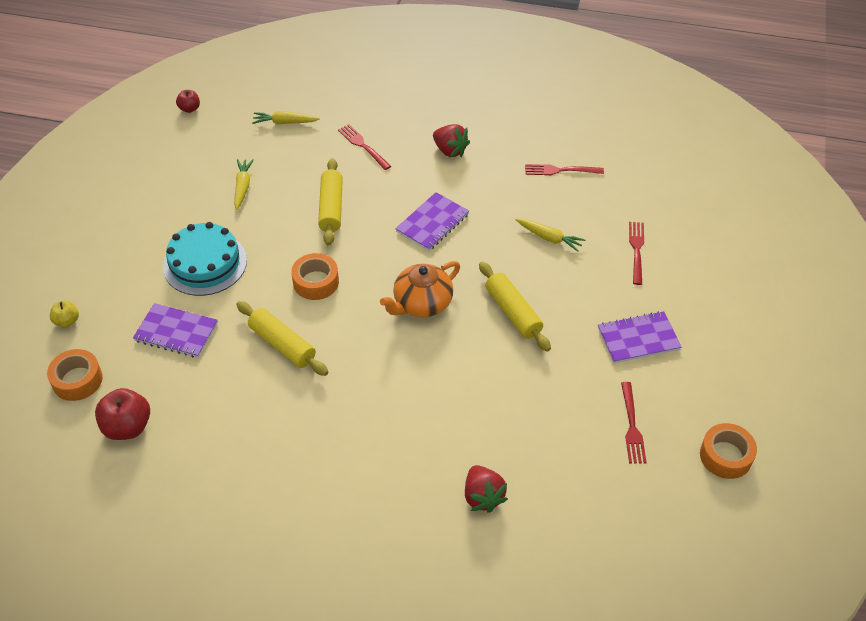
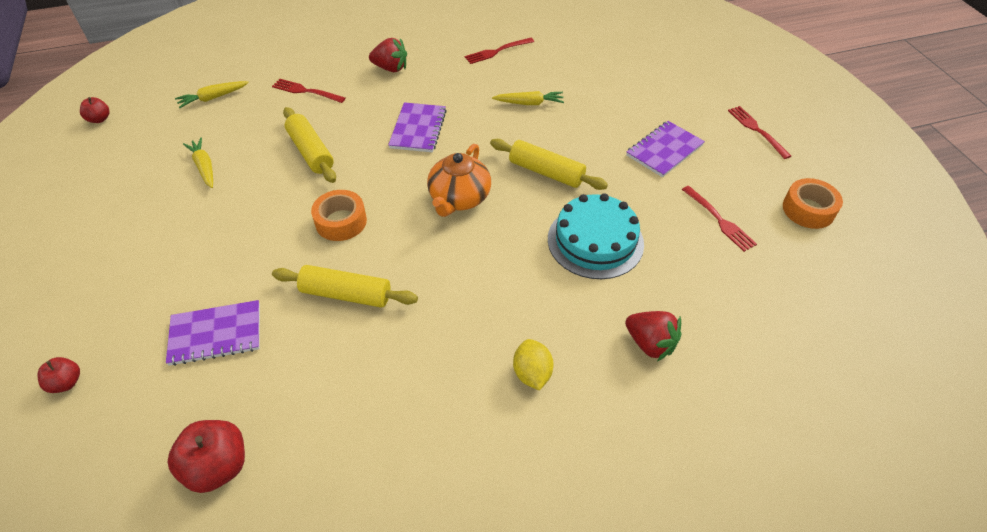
camera: 30 degrees left, 0 degrees up
orange tape [47,349,103,401] -> none
yellow apple [50,301,79,327] -> red apple [37,357,80,393]
turquoise cake [163,222,247,296] -> turquoise cake moved to [548,193,644,279]
red fork [629,222,644,285] -> red fork moved to [728,106,791,159]
none -> yellow lemon [513,339,553,391]

